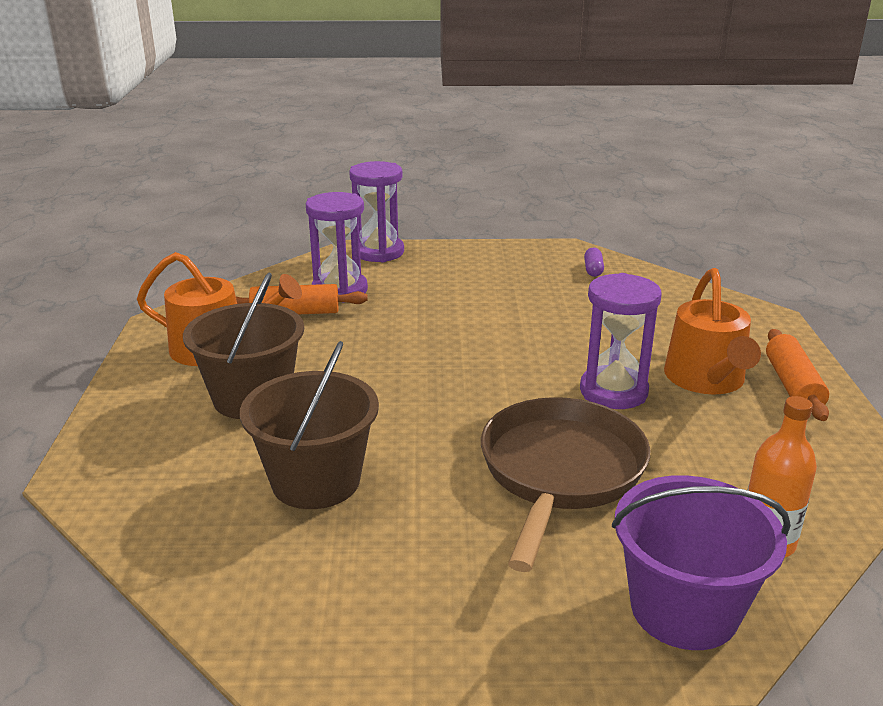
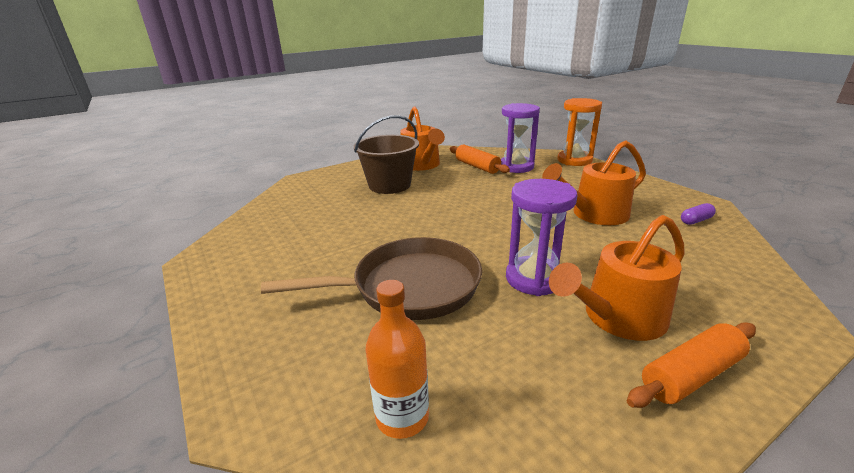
camera: 60 degrees right, 0 degrees up
brown bucket [240,341,379,509] -> none
purple hourglass [349,161,404,262] -> orange hourglass [557,98,602,166]
purple bucket [612,475,791,650] -> none
none -> orange watering can [542,140,646,225]

